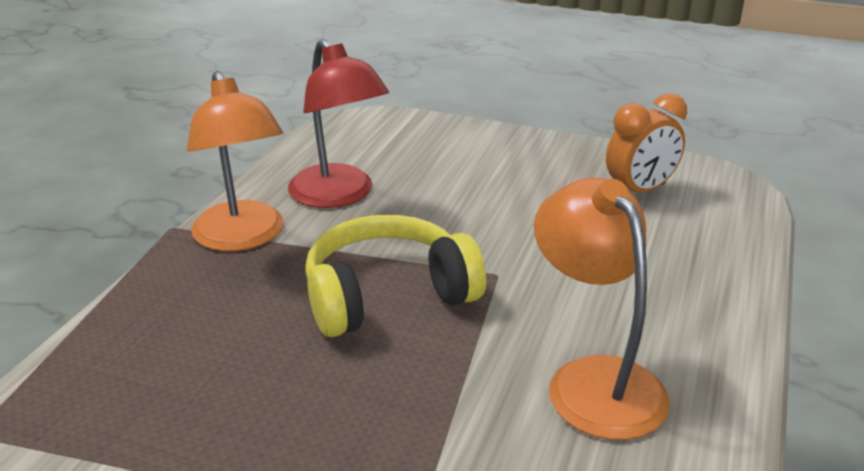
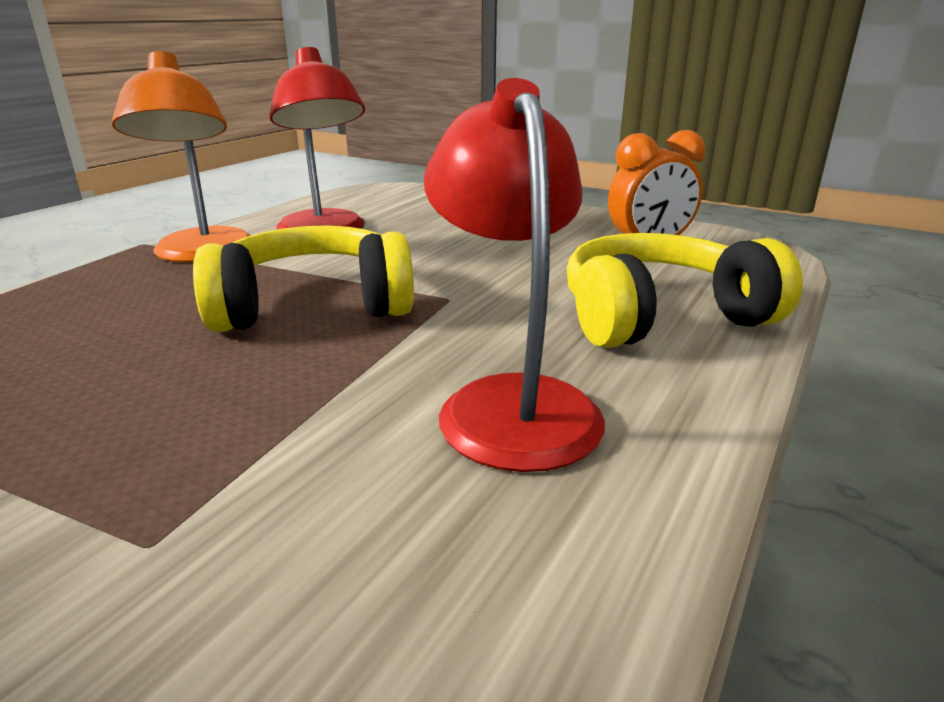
camera: 10 degrees right, 5 degrees down
orange lamp [534,177,670,440] -> red lamp [424,78,605,472]
none -> yellow headphones [567,233,803,348]

